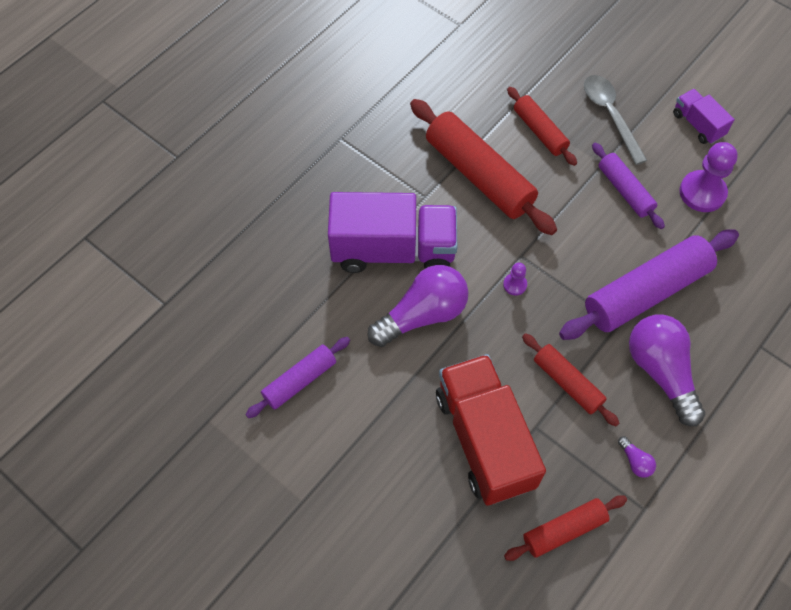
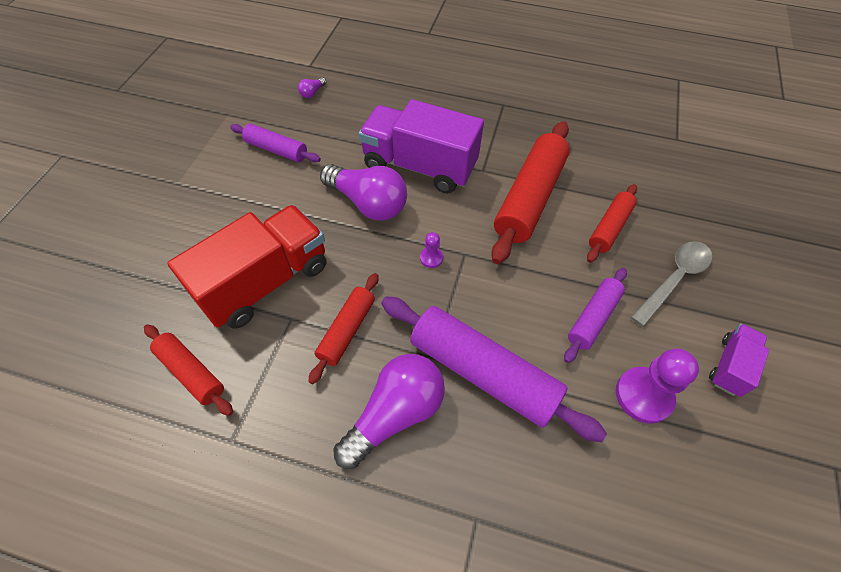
camera: 65 degrees right, 5 degrees down
purple truck [328,192,458,273] -> purple truck turned 135 degrees clockwise [359,99,484,194]
purple light bulb [618,436,656,478] -> purple light bulb moved to [298,77,326,98]

